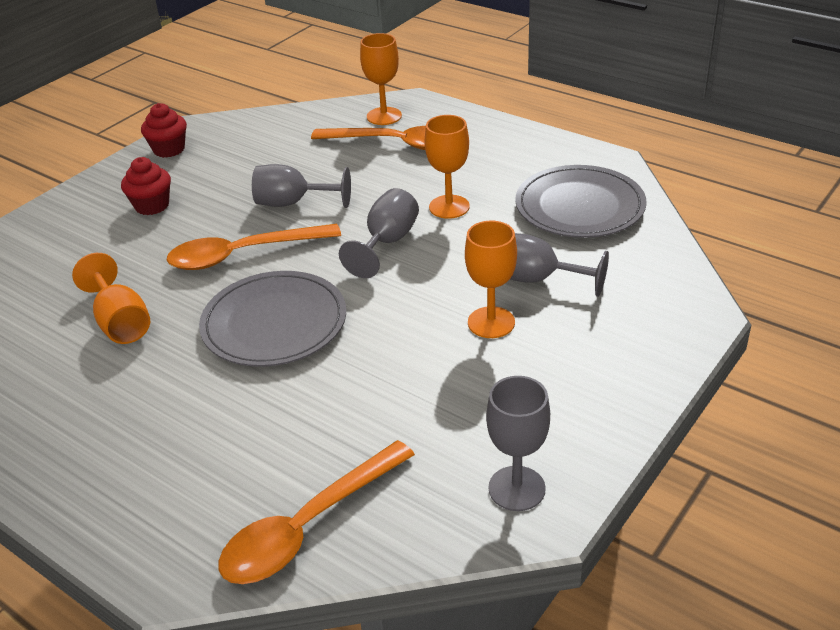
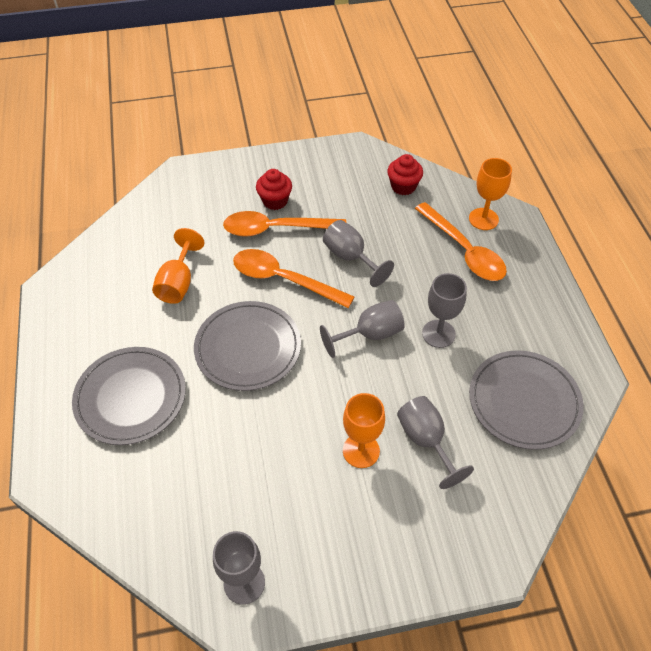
camera: 40 degrees right, 15 degrees up
red cupcake [141,103,187,158] -> red cupcake moved to [387,154,423,195]
orange spoon [219,440,415,584] -> orange spoon moved to [223,211,346,237]
orange goblet [425,115,470,219] -> grey goblet [422,273,467,348]
none -> grey plate [72,347,186,445]

